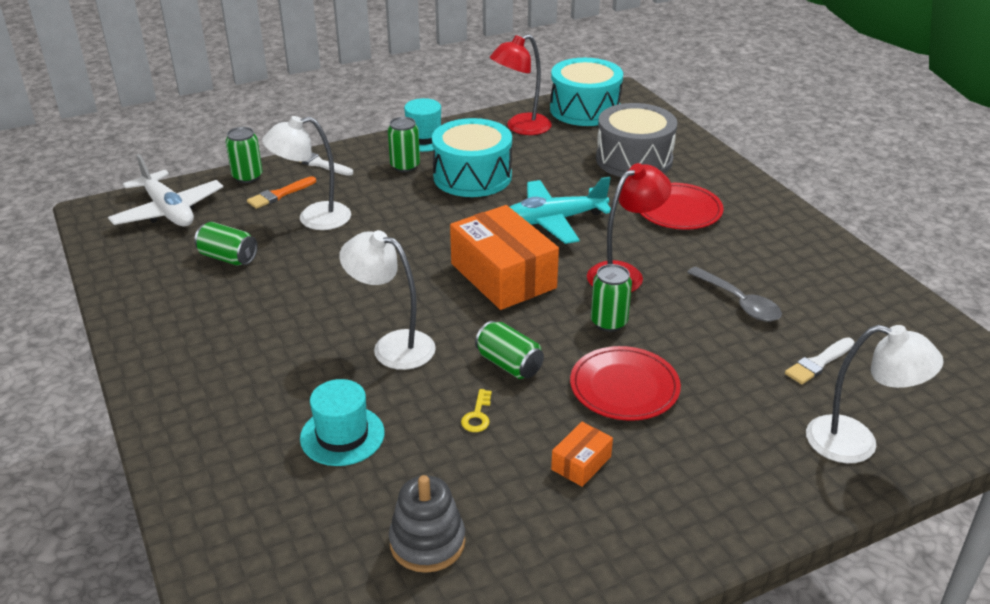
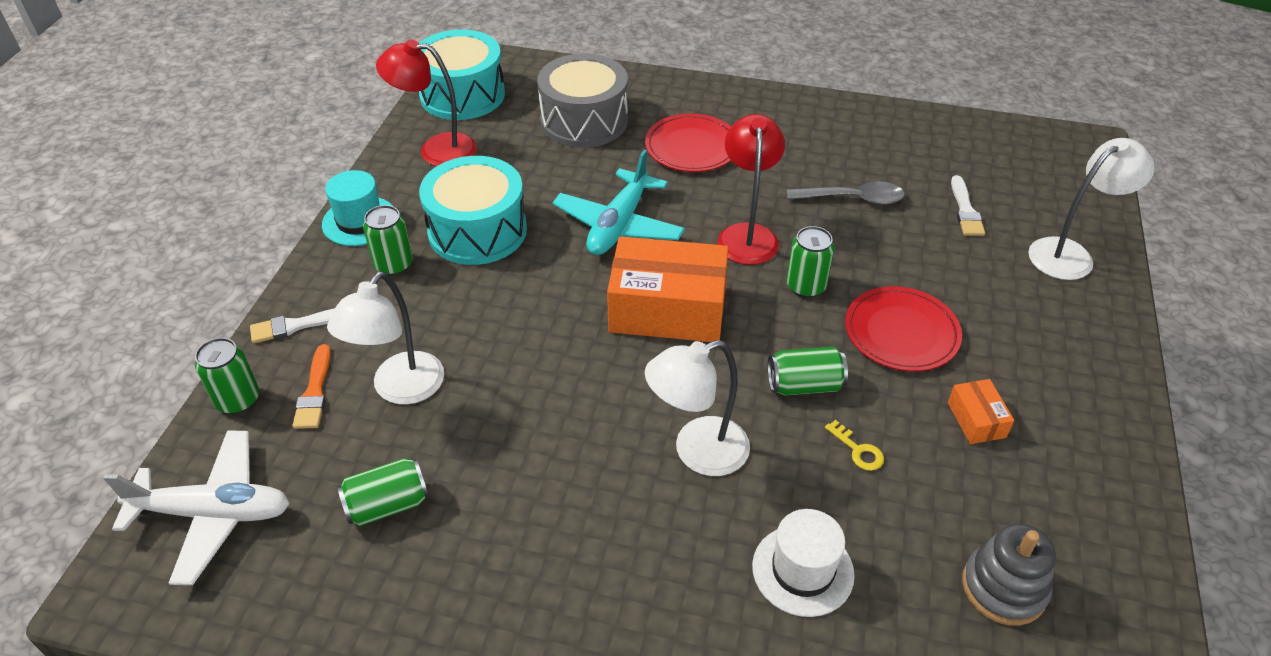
camera: 50 degrees left, 10 degrees up
turquoise hat [300,379,385,466] -> white hat [752,509,855,617]
red lamp [490,34,552,135] -> red lamp turned 90 degrees clockwise [376,39,477,166]

